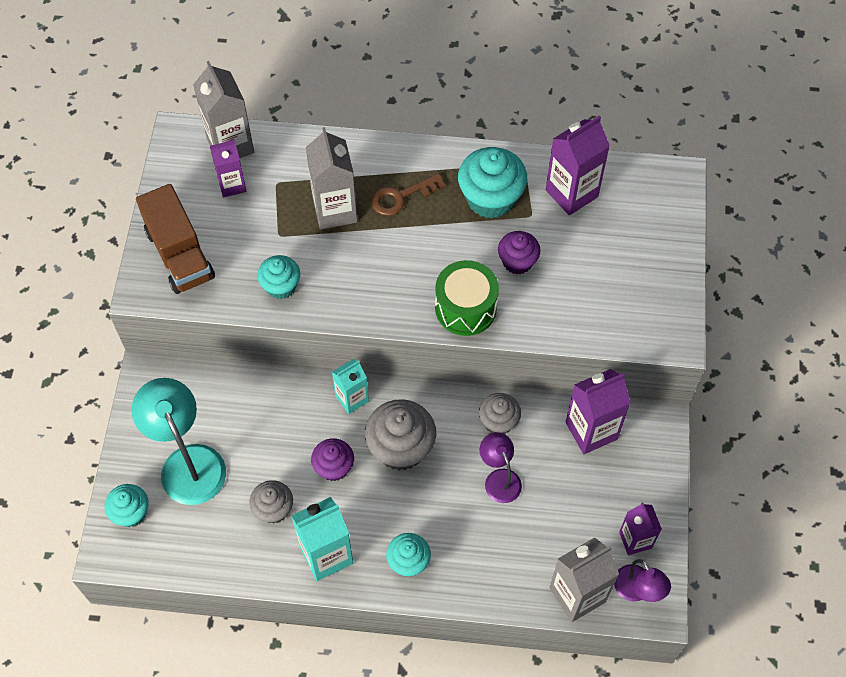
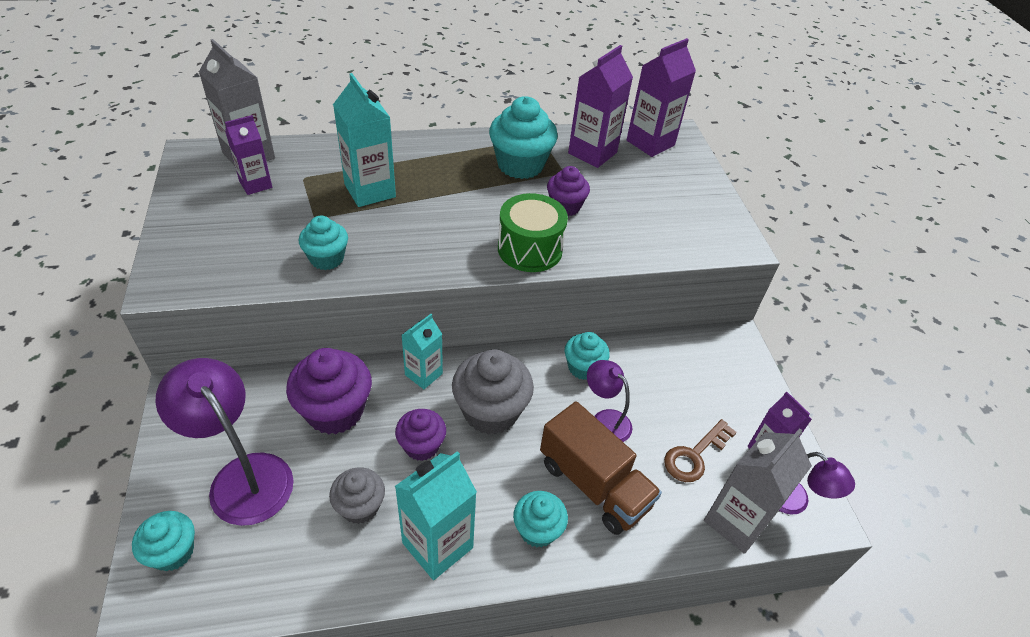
camera: 20 degrees left, 15 degrees down
turquoise lamp [131,378,226,505] -> purple lamp [155,358,294,526]
brown truck [136,184,215,294] -> brown truck moved to [540,401,662,535]
grey carton [306,127,357,230] -> turquoise carton [333,73,396,207]
brown key [371,173,446,216] -> brown key moved to [664,419,737,482]
grey cupcake [479,393,521,434] -> turquoise cupcake [565,332,610,380]
purple carton [566,369,631,454] -> purple carton moved to [627,38,696,157]
none -> purple cupcake [286,348,372,435]

